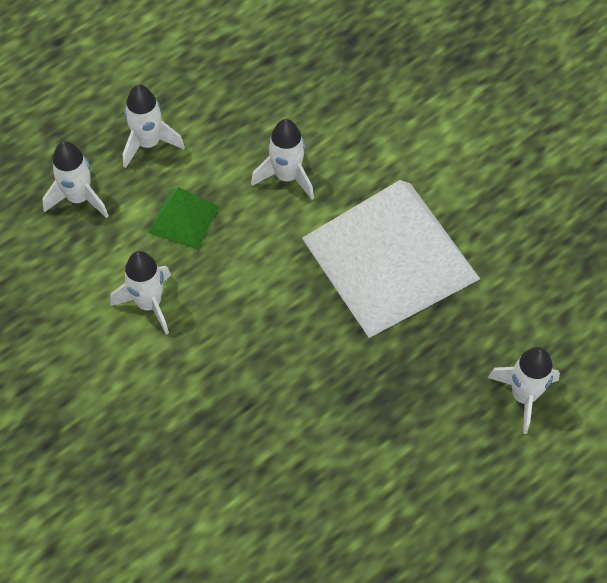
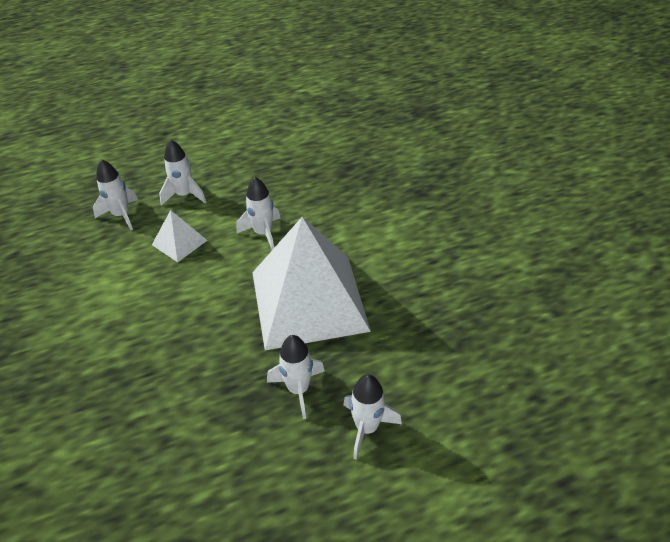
camera: 20 degrees right, 15 degrees down
white rocket [110,251,171,335] -> white rocket moved to [267,335,325,419]
green pyramid [148,187,219,250] -> white pyramid [152,210,208,263]

